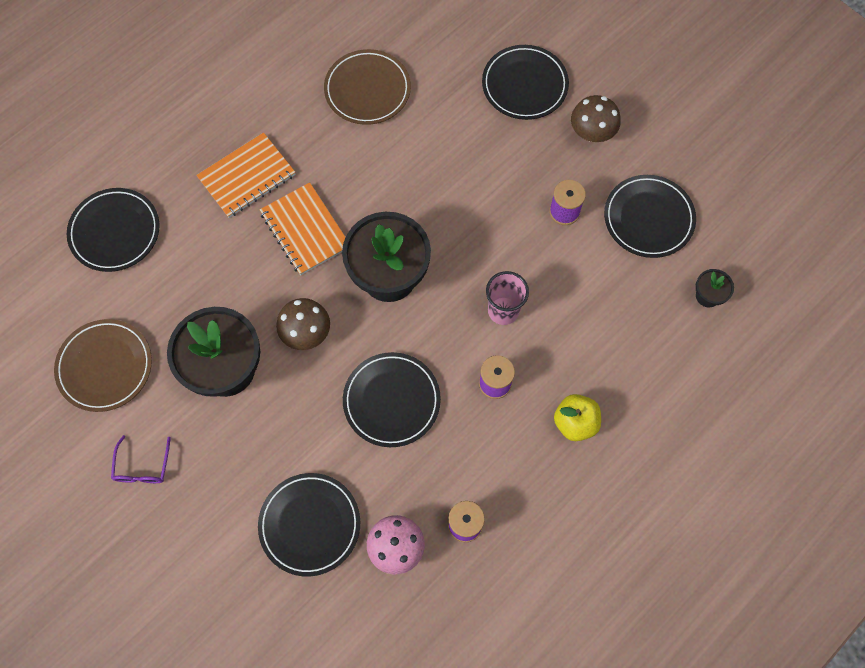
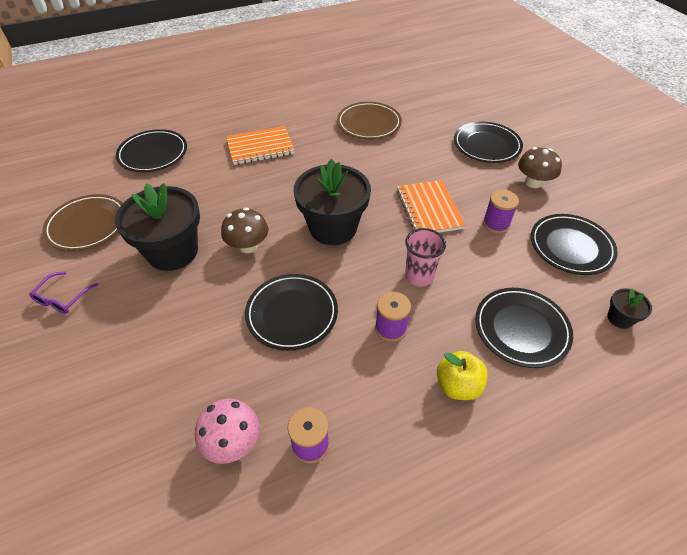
camera: 20 degrees right, 20 degrees down
black plate [258,473,360,577] -> black plate moved to [475,288,573,368]
orange notebook [260,182,346,275] -> orange notebook moved to [397,180,466,233]

